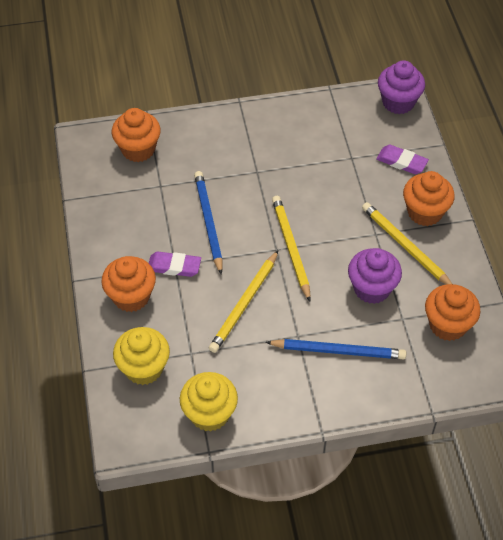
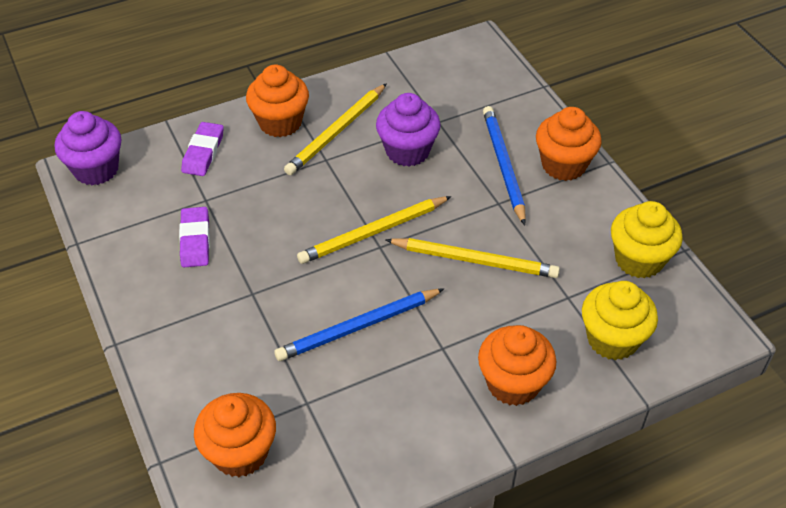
camera: 105 degrees left, 5 degrees down
purple eraser [149,252,201,277] -> purple eraser moved to [179,207,210,267]
orange cupcake [425,284,480,341] -> orange cupcake moved to [536,107,602,181]

